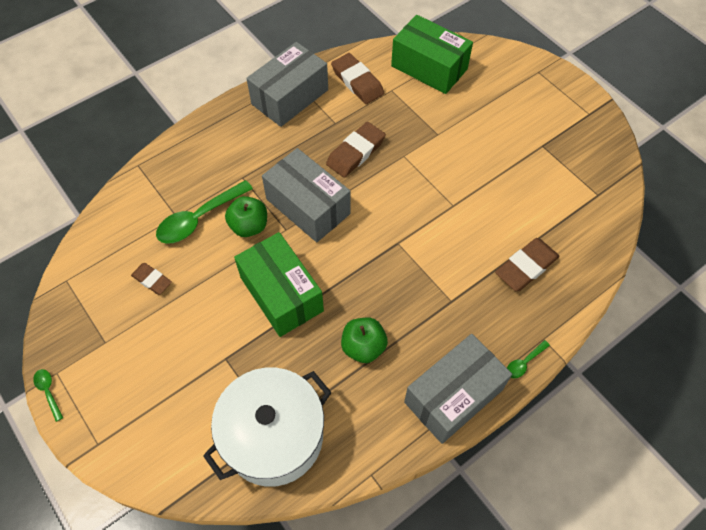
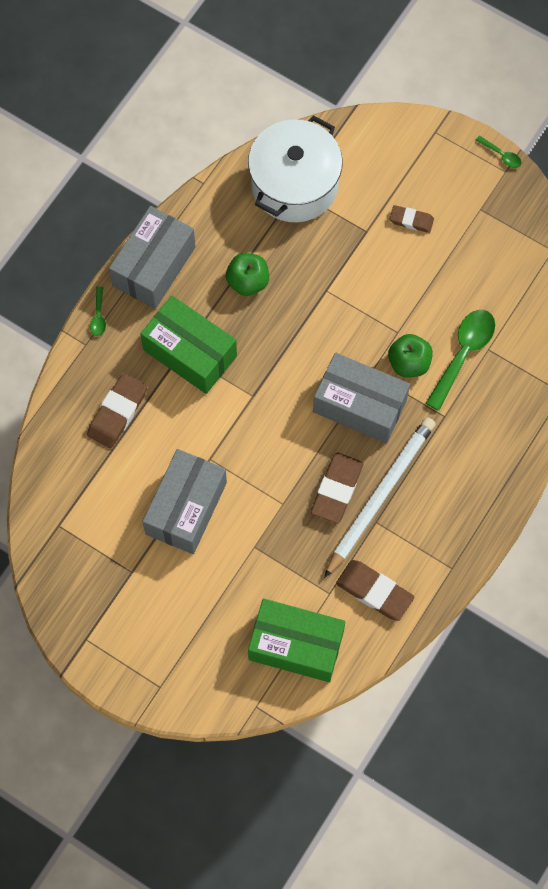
camera: 160 degrees right, 10 degrees up
brown eraser [131,263,172,295] -> brown eraser moved to [389,205,434,233]
green box [234,232,324,337] -> green box moved to [140,295,237,394]
grey box [246,42,328,127] -> grey box moved to [142,449,227,554]
green spoon [507,340,550,378] -> green spoon turned 150 degrees clockwise [90,286,106,336]
none -> white pencil [324,417,436,578]

